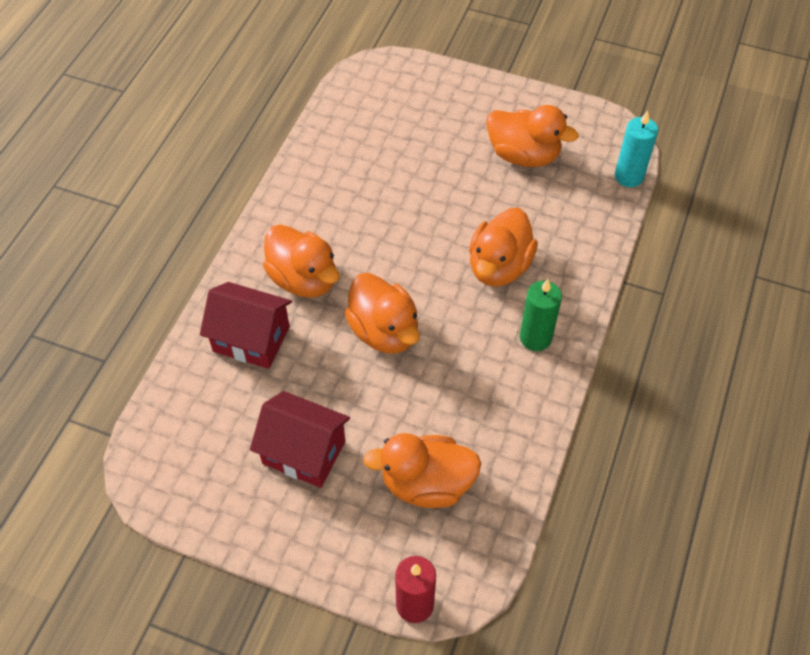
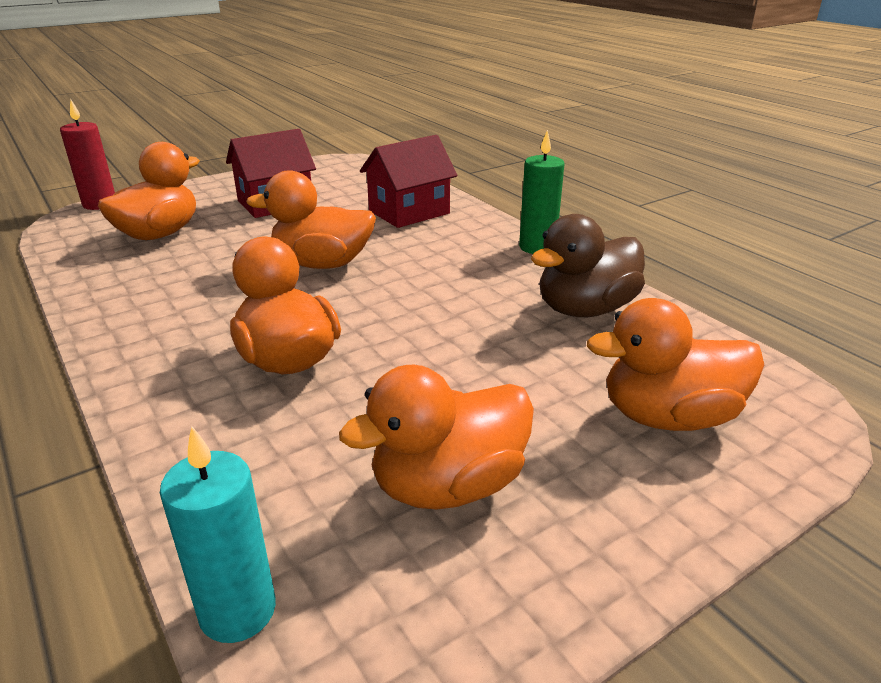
camera: 125 degrees right, 25 degrees down
orange duck [263,224,339,298] -> orange duck moved to [587,298,764,431]
green candle [520,279,562,351] -> green candle moved to [519,130,565,254]
none -> brown duck [531,214,645,317]

